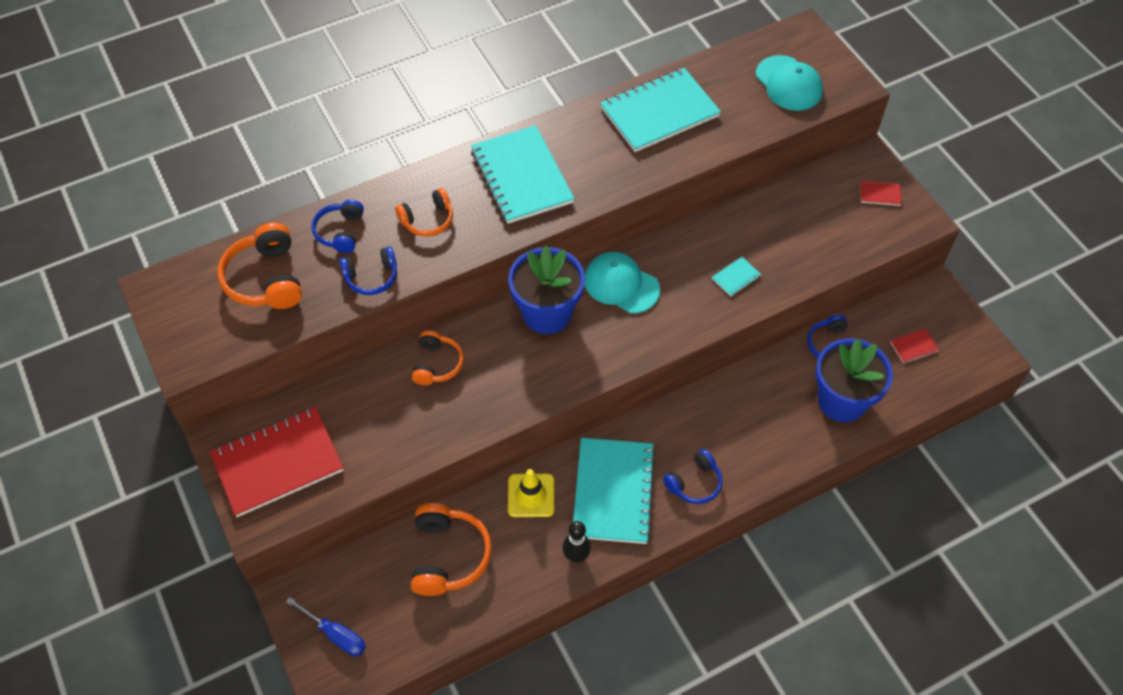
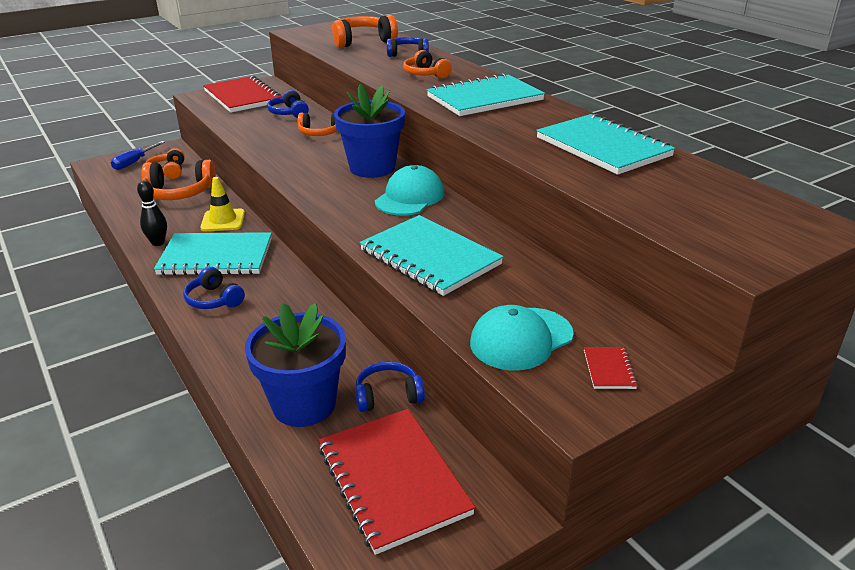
camera: 85 degrees right, 25 degrees down
blue headphones [339,246,397,295] -> blue headphones moved to [267,90,309,118]
turquoise notebook [712,257,761,297] -> turquoise notebook [360,215,504,296], size x2.49
turquoise cap [756,55,823,111] -> turquoise cap moved to [470,305,574,371]
red notebook [890,329,939,364] -> red notebook [318,409,476,555], size x2.49
none -> orange headphones [145,148,185,179]

